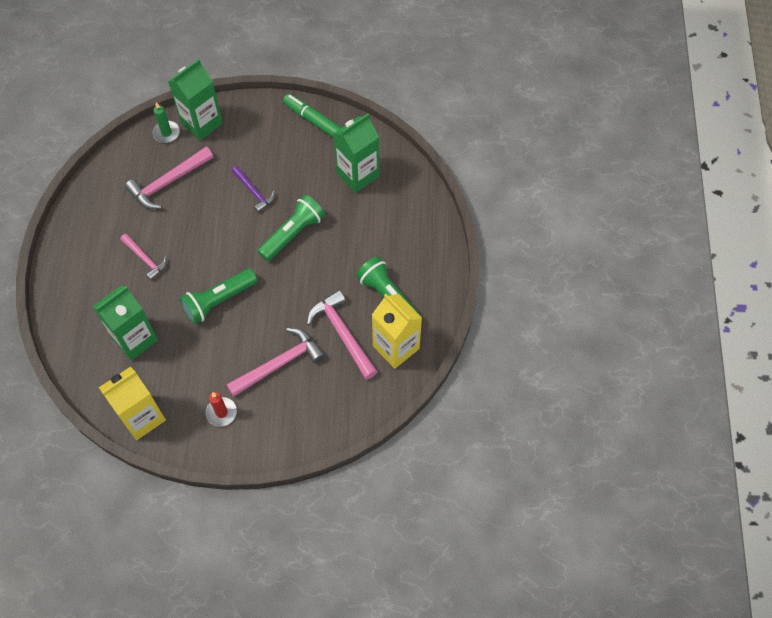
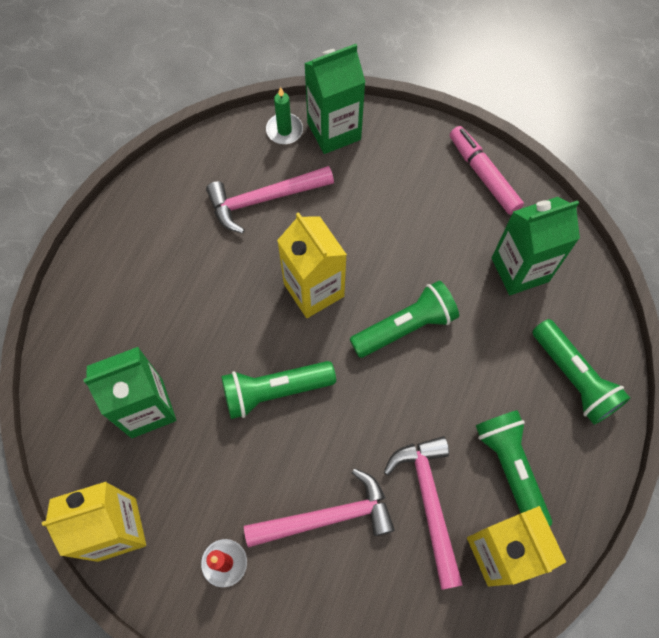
camera: 20 degrees right, 5 degrees up
pink hammer [120,234,167,281] -> none
purple hammer [232,166,275,213] -> none
green marker [283,94,342,138] -> pink marker [450,126,524,215]
none -> yellow carton [277,212,347,318]
none -> green flashlight [533,319,630,425]

